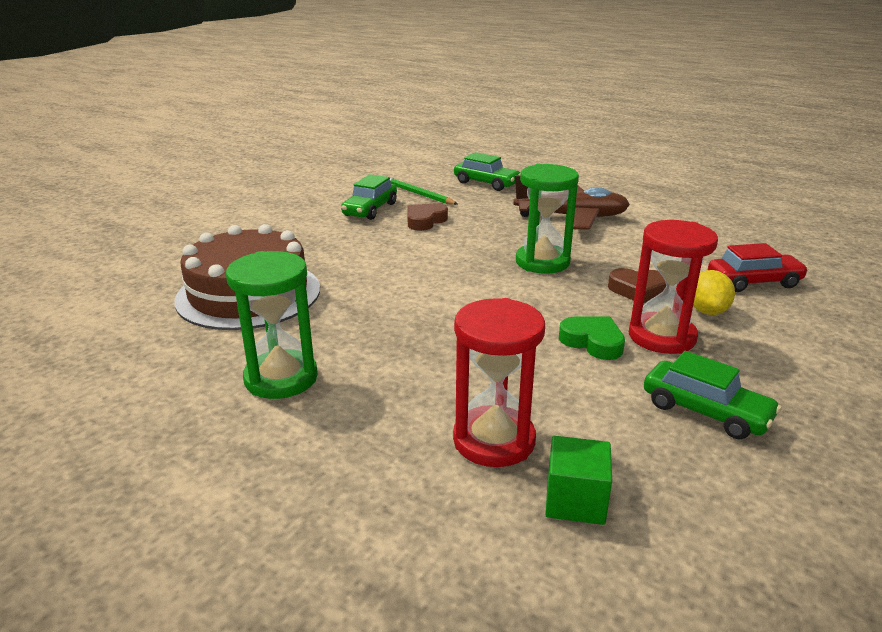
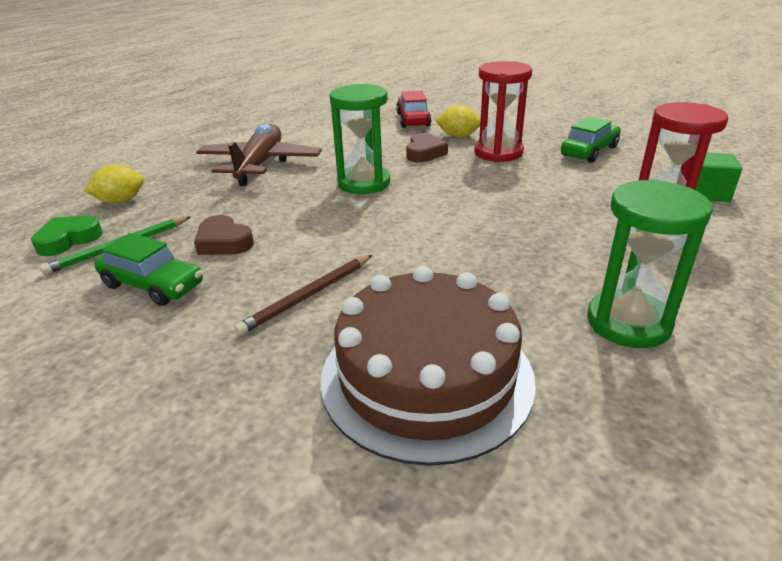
camera: 85 degrees left, 5 degrees up
green car [454,152,521,191] -> yellow lemon [84,165,144,204]
green heart [559,316,625,360] -> green heart moved to [31,216,103,256]
none -> brown pencil [234,255,372,335]

